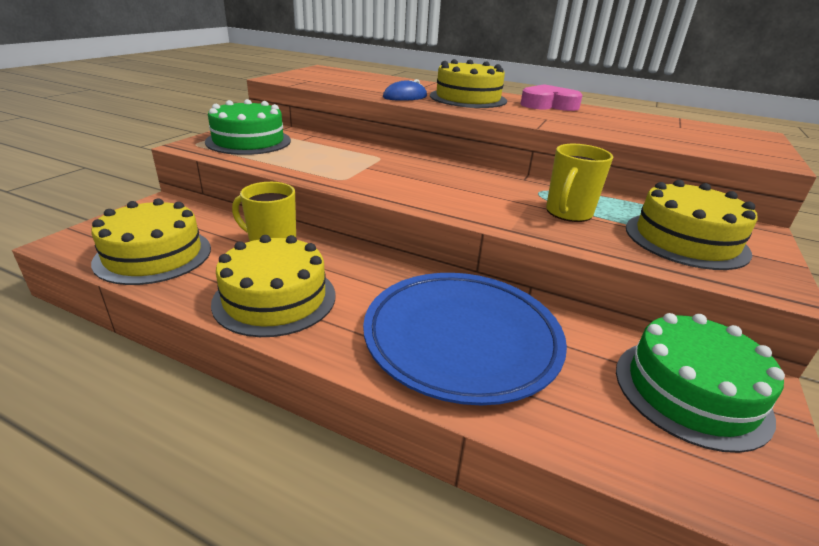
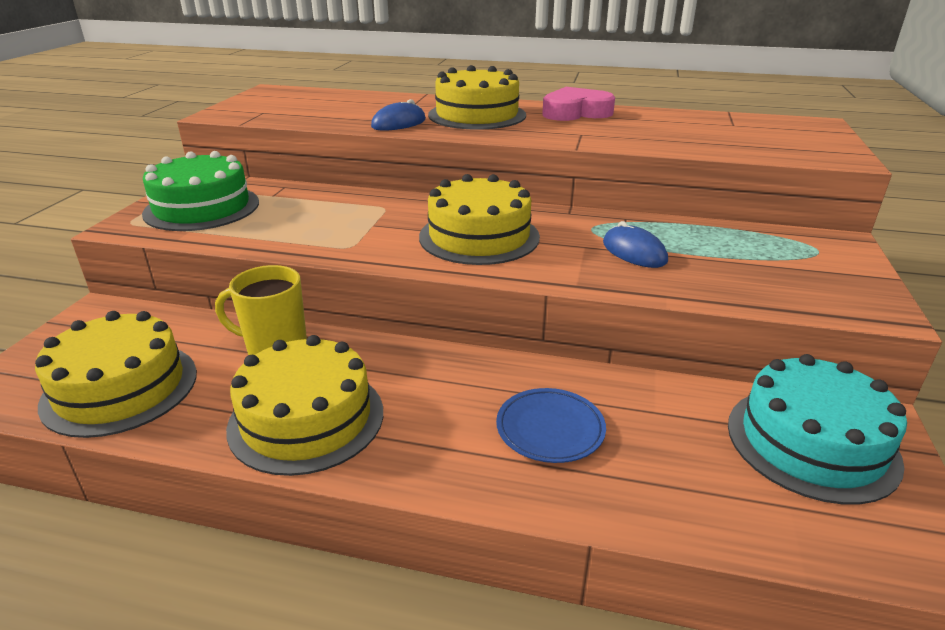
camera: 10 degrees left, 0 degrees up
blue plate [363,273,567,405] -> blue plate [496,388,606,463], size x0.46
yellow mug [546,144,613,222] -> blue mouse [603,221,668,268]
green cake [616,313,785,453] -> turquoise cake [728,354,907,504]
yellow cake [626,180,758,270] -> yellow cake moved to [419,174,540,265]

